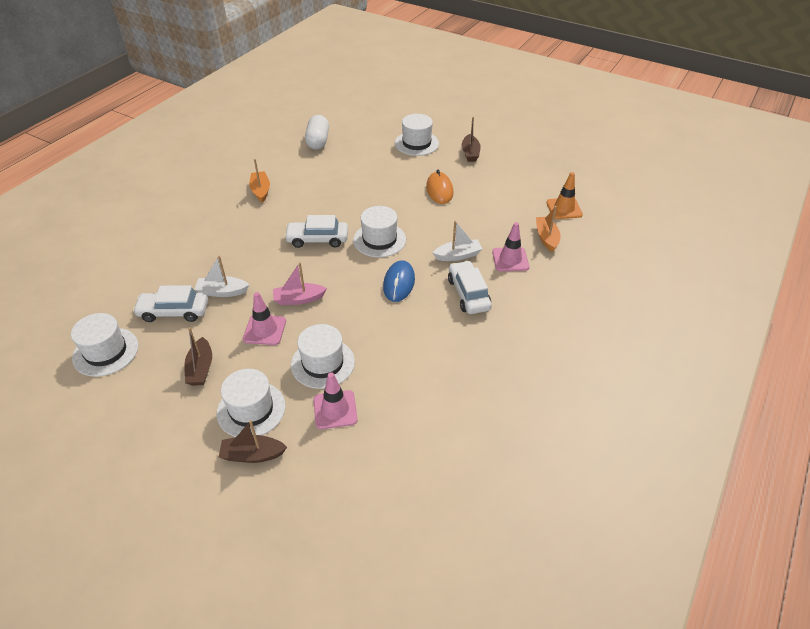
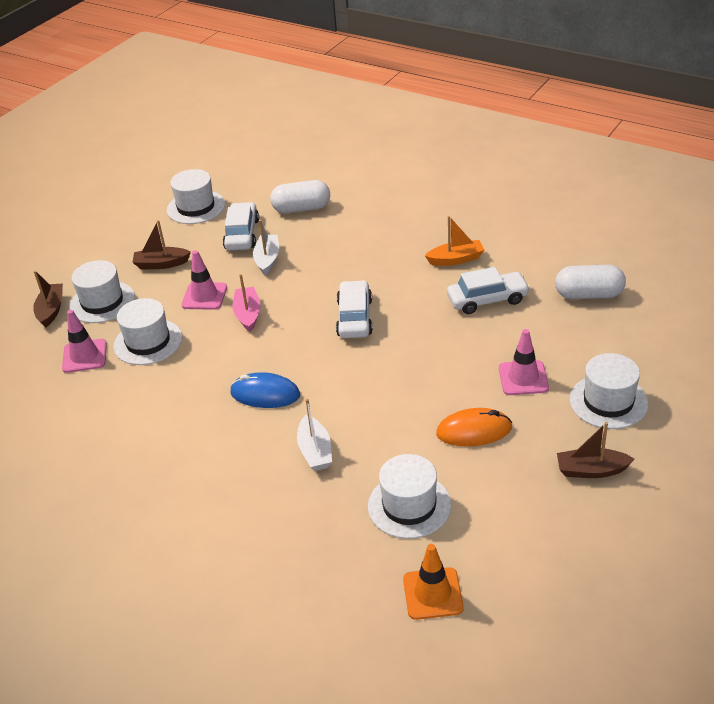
camera: 95 degrees right, 5 degrees down
white hat [353,206,406,257] -> white hat moved to [368,454,451,539]
white car [448,261,492,314] -> white car moved to [447,267,530,314]
pink traffic cone [492,222,529,272] -> pink traffic cone moved to [499,329,549,395]
orange boat [536,206,561,252] -> none
none -> white capsule [270,180,330,213]

